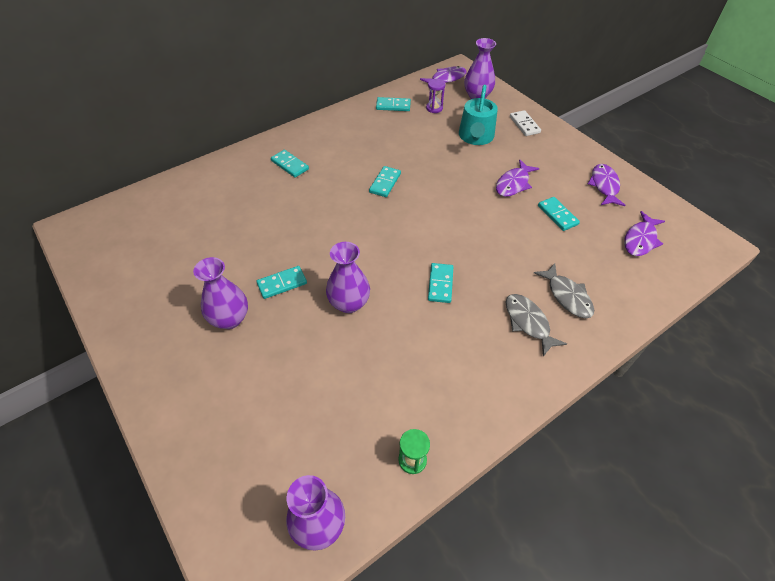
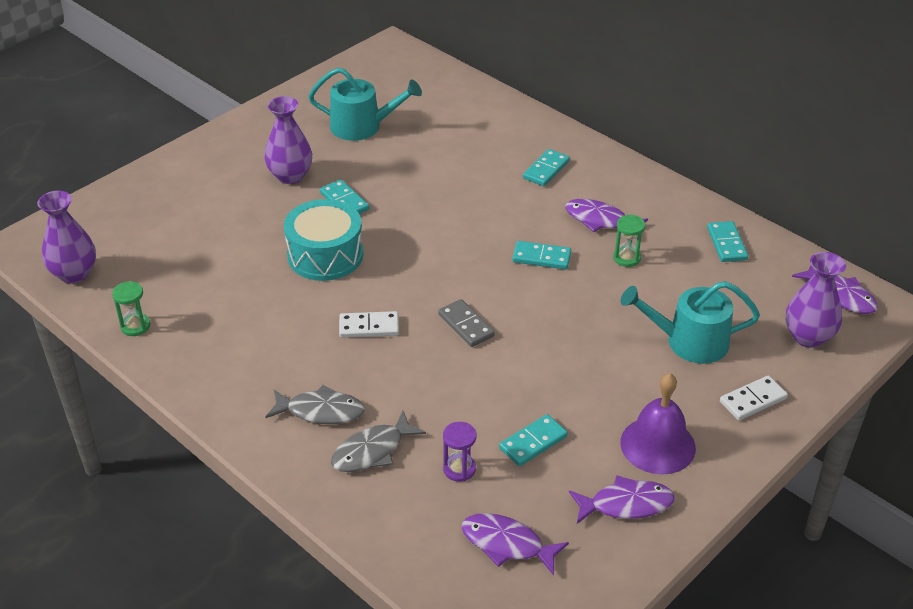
camera: 80 degrees right, 10 degrees down
purple vase [326,242,370,313] -> turquoise drum [284,199,363,281]
purple hourglass [426,79,446,113] -> purple hourglass moved to [443,422,476,482]
turquoise domino [428,263,453,303] -> white domino [339,311,399,338]
purple fish [496,159,540,197] -> purple fish moved to [565,199,648,239]
grey fish [506,294,567,357] -> grey fish turned 45 degrees clockwise [265,385,365,424]
none -> turquoise watering can [308,67,422,141]
none -> grey domino [438,299,495,347]
none -> green hourglass [613,215,645,267]
none -> purple bell [620,373,696,475]

